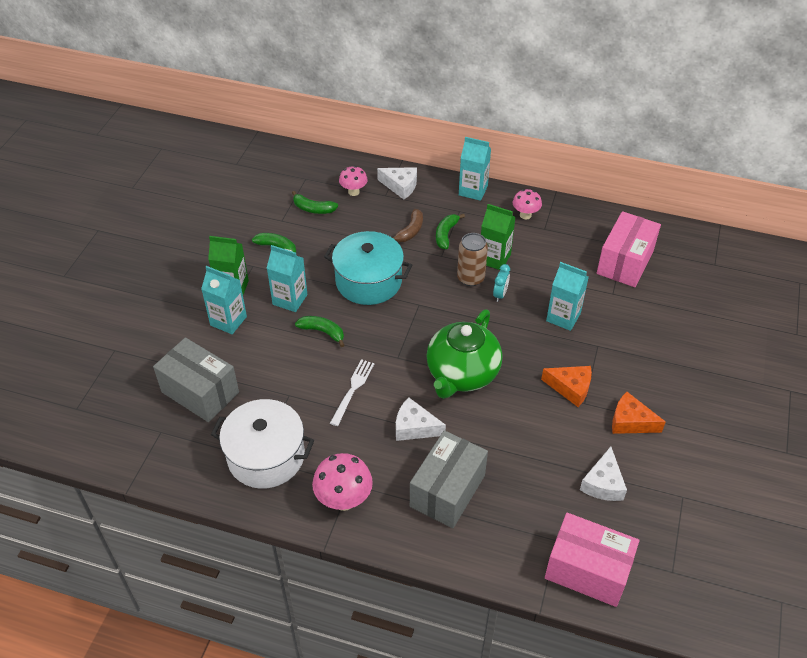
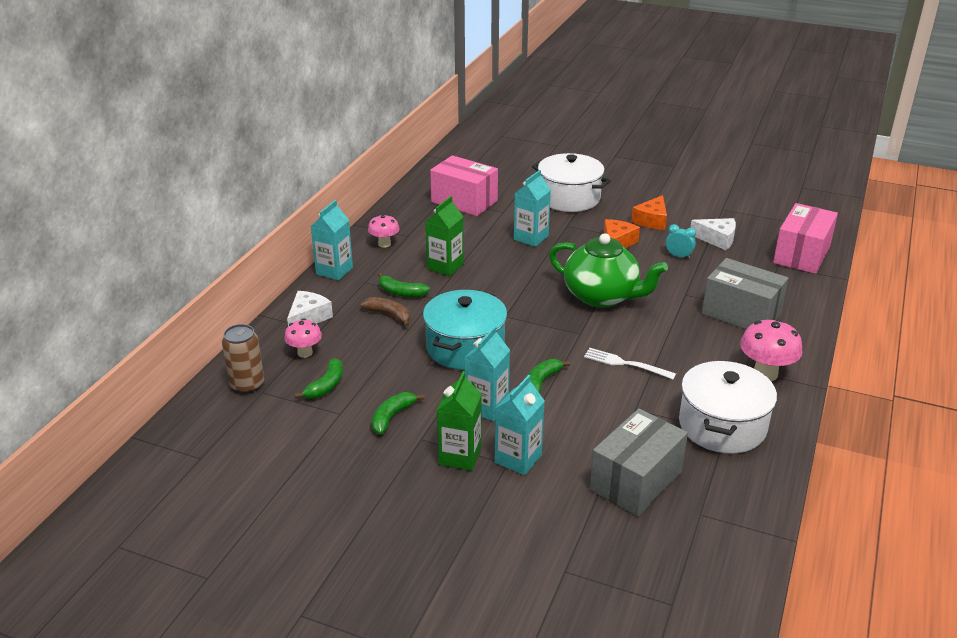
camera: 85 degrees left, 15 degrees down
white cheese [396,398,446,441] -> none
brown can [457,233,488,286] -> brown can moved to [222,324,264,394]
turquoise clock [493,264,510,302] -> turquoise clock moved to [666,224,696,259]
none -> white pot [532,153,611,212]

